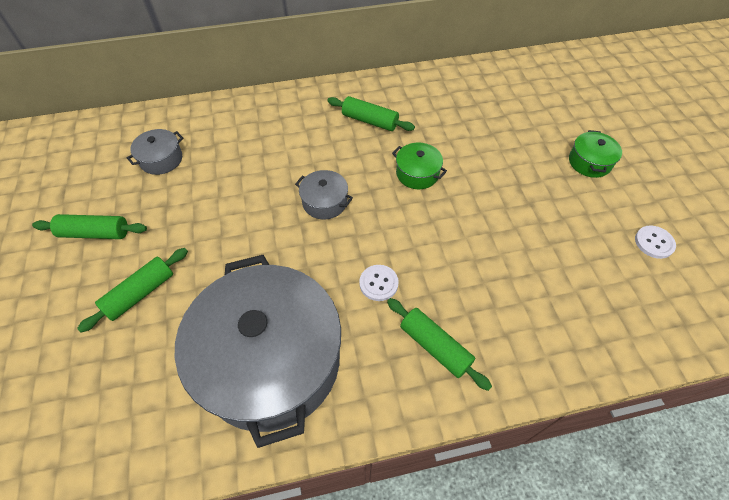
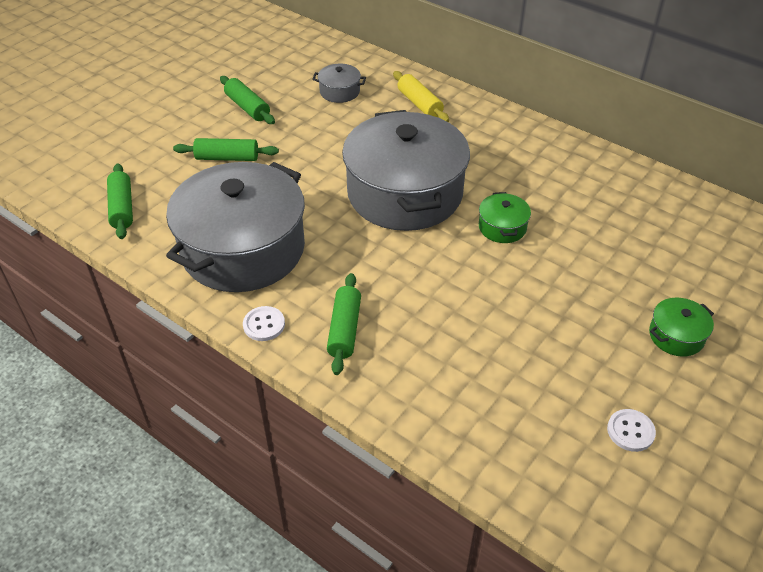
camera: 50 degrees right, 10 degrees down
grey pot [295,170,353,220] -> grey pot [342,110,470,231], size x2.50
green rolling pin [327,96,415,131] -> green rolling pin moved to [107,164,133,239]
white button [359,265,399,301] -> white button moved to [243,306,285,341]
none -> yellow rolling pin [393,71,449,122]

